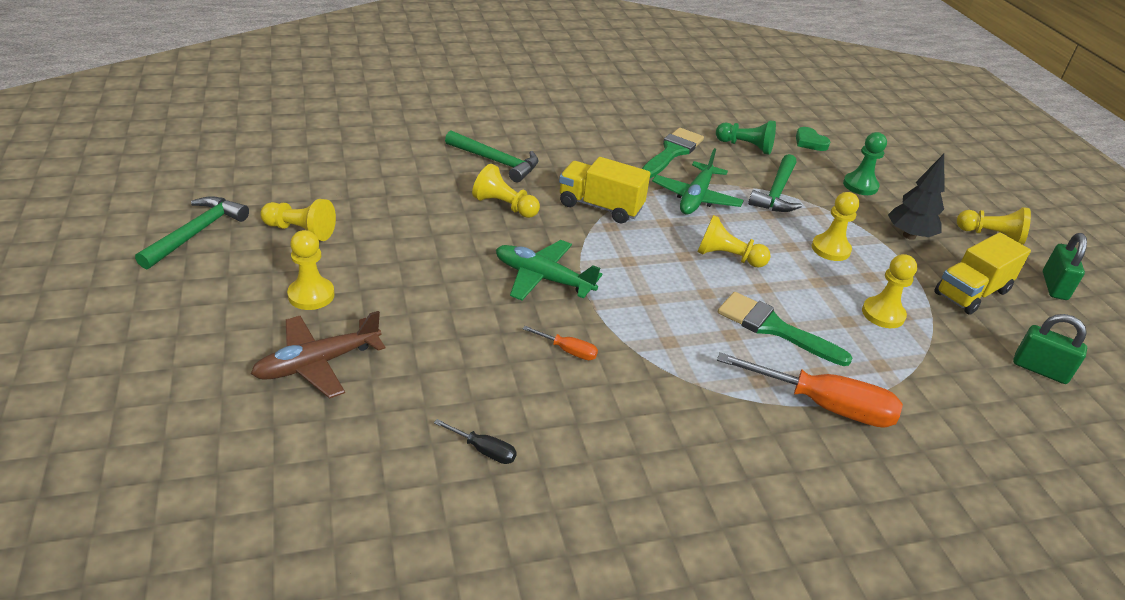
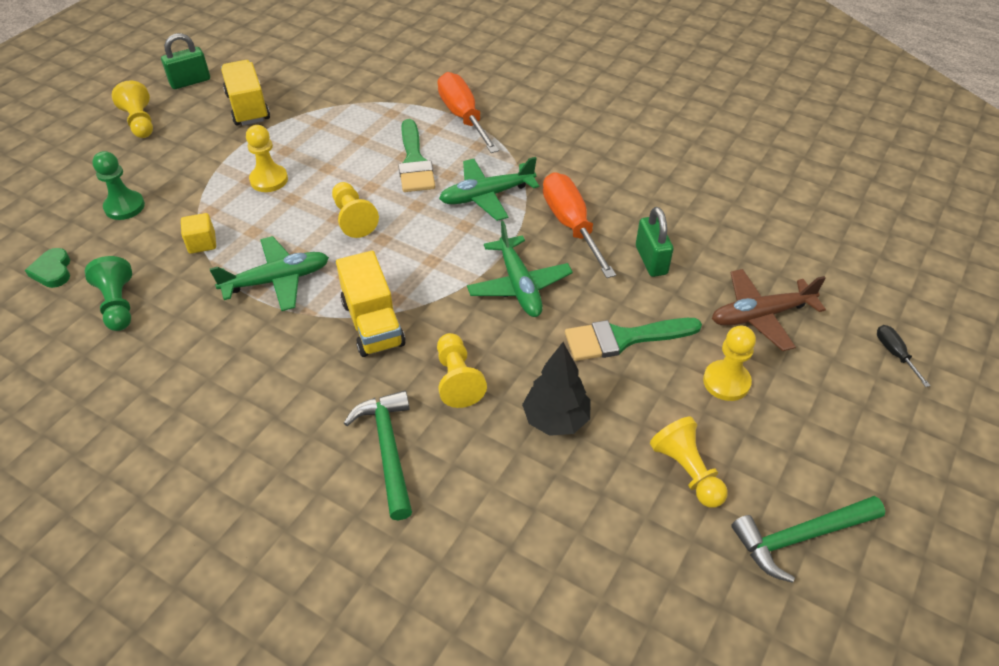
camera: 130 degrees left, 10 degrees up
brown plane [251,311,386,399] -> brown plane turned 150 degrees clockwise [712,269,826,351]
black screwdriver [434,419,517,464] -> black screwdriver moved to [877,325,930,387]
orange screwdriver [523,326,598,360] -> orange screwdriver [543,172,616,278], size x2.18
green brush [642,128,704,178] -> green brush moved to [565,318,702,361]
green hammer [748,154,802,212] -> yellow cube [181,213,216,254]
green heart [796,127,830,151] -> green heart turned 150 degrees clockwise [25,248,70,288]
yellow pawn [862,254,917,328] -> none
black tree [888,154,944,240] -> black tree moved to [522,342,591,436]
yellow truck [934,232,1031,315] -> yellow truck turned 120 degrees counterclockwise [221,60,270,126]
green padlock [1013,314,1087,384] -> green padlock moved to [636,207,674,277]
none -> green plane [439,157,539,221]

